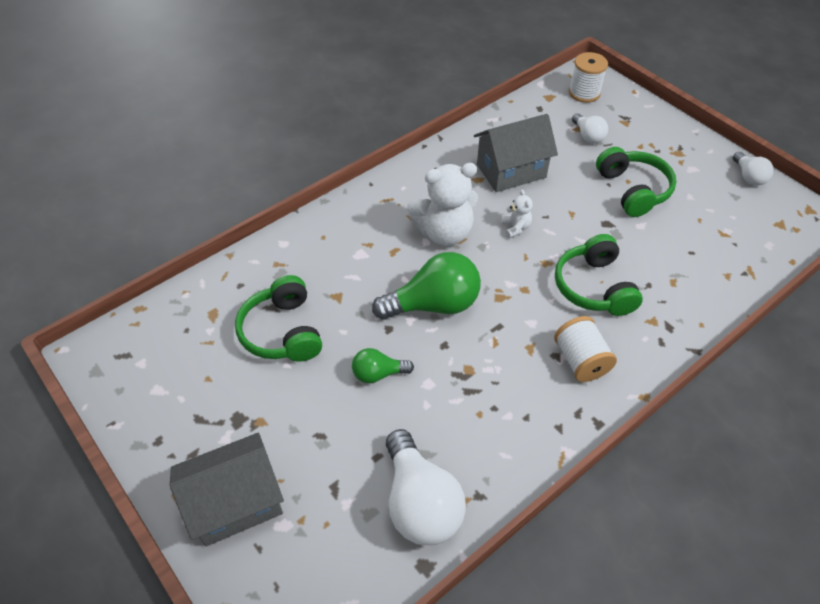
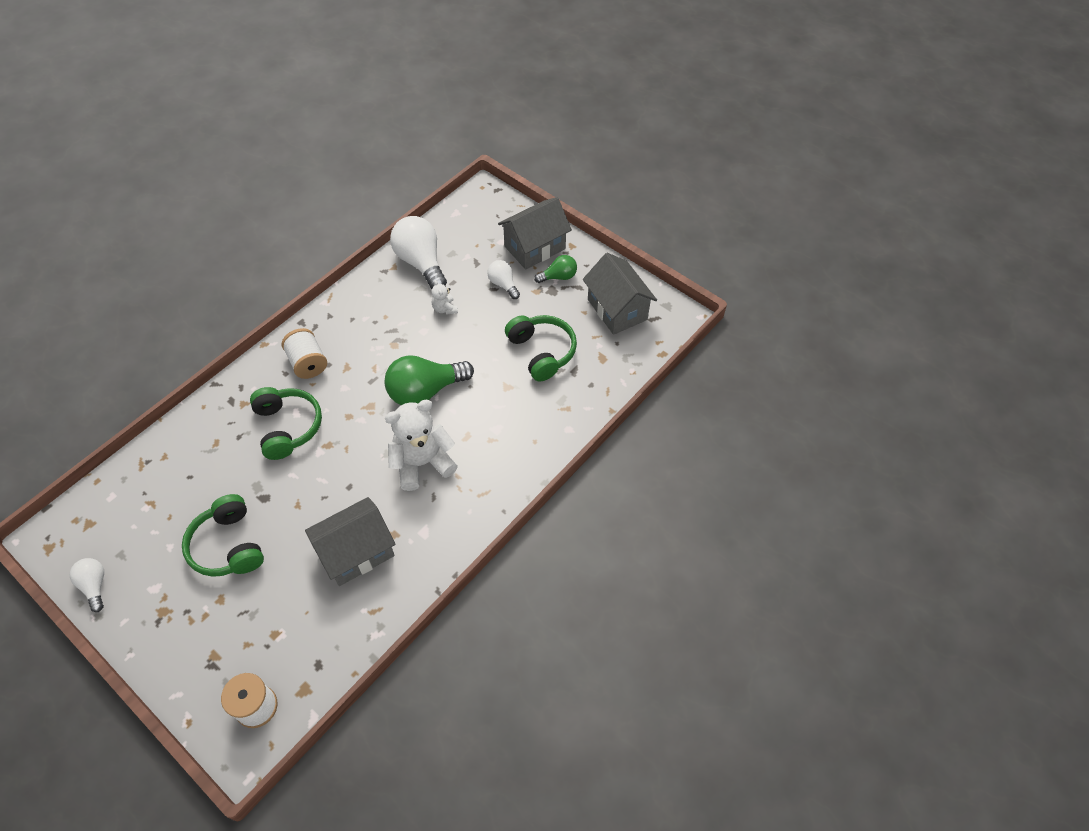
camera: 170 degrees right, 5 degrees up
green light bulb [352,348,414,383] -> green light bulb moved to [534,255,577,283]
white teddy bear [501,189,533,238] -> white teddy bear moved to [431,280,458,315]
white light bulb [572,113,608,143] -> white light bulb moved to [487,260,520,299]
none -> grey house [583,253,657,335]

